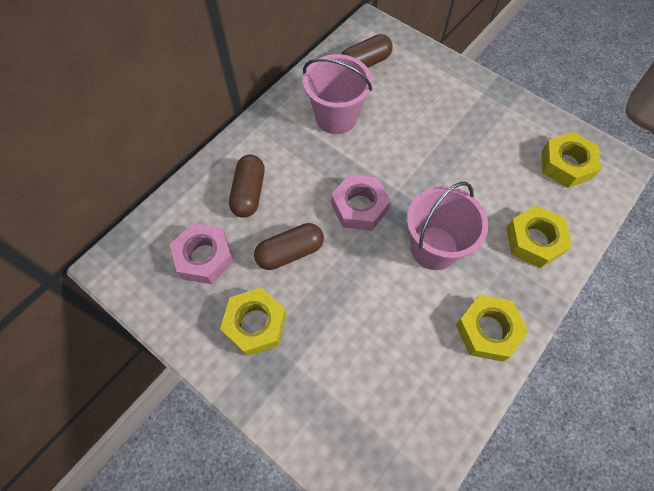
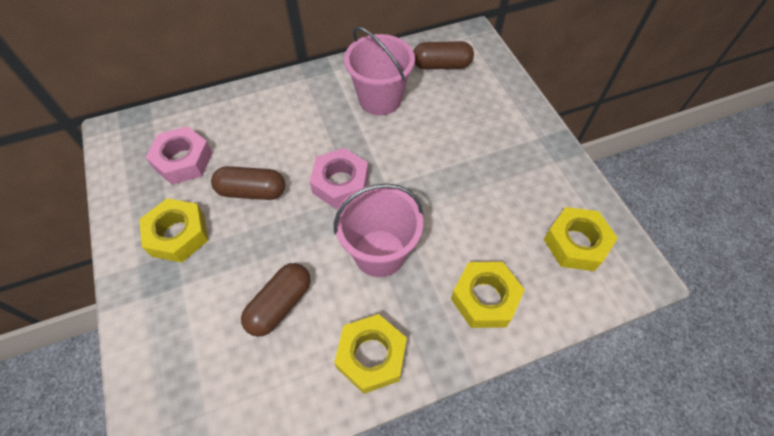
camera: 30 degrees right, 5 degrees down
brown capsule [229,155,265,218] -> brown capsule moved to [241,263,310,337]

